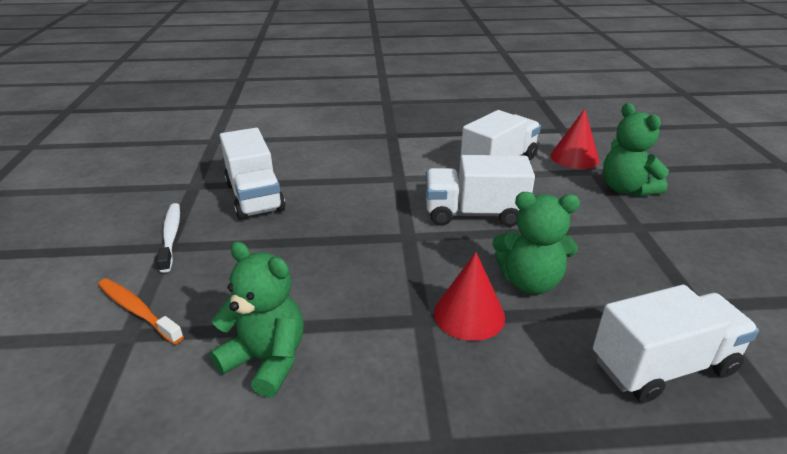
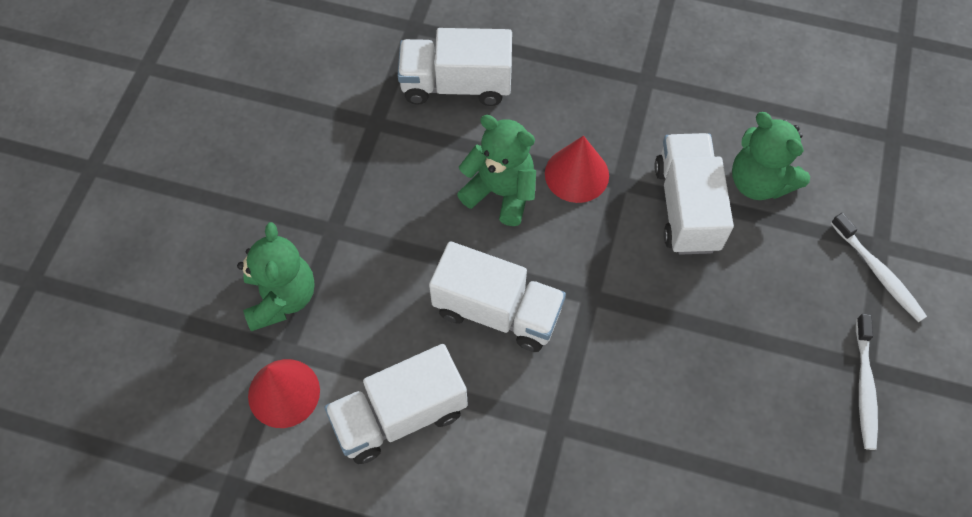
camera: 160 degrees left, 30 degrees up
orange toothbrush [98,278,184,344] -> white toothbrush [831,213,927,322]
white truck [220,128,286,220] -> white truck moved to [654,133,734,255]

